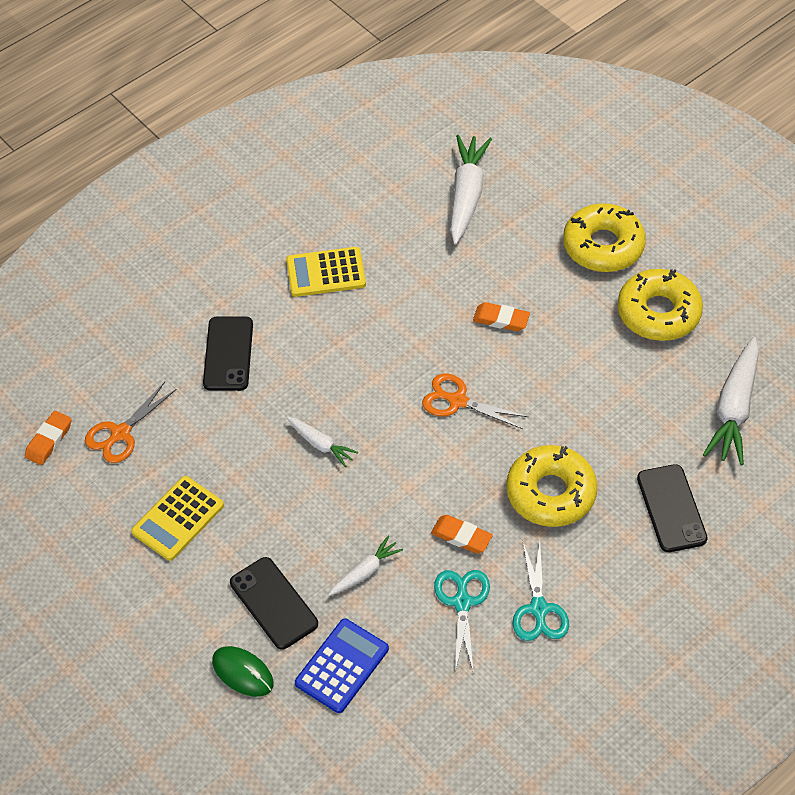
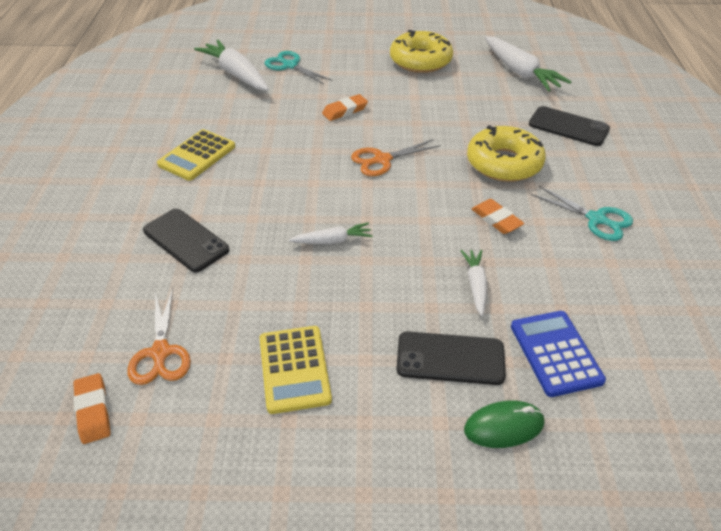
camera: 50 degrees left, 10 degrees down
orange eraser [431,515,493,553] -> orange eraser turned 75 degrees clockwise [472,199,524,234]
turquoise scissors [434,570,490,672] -> turquoise scissors moved to [265,51,333,84]
yellow donut [563,203,646,272] -> none

